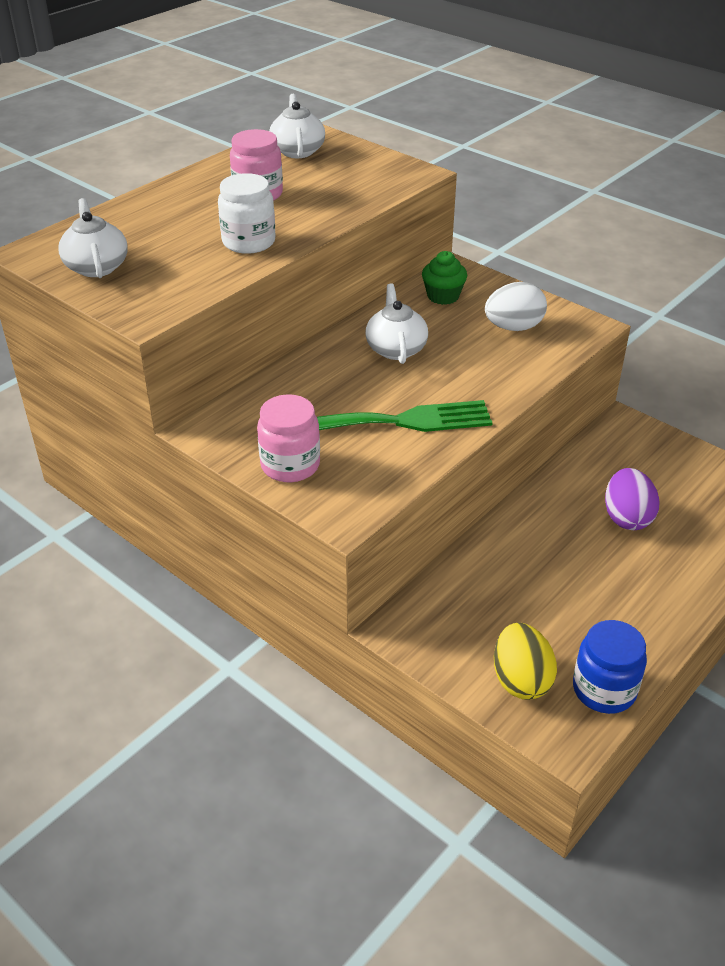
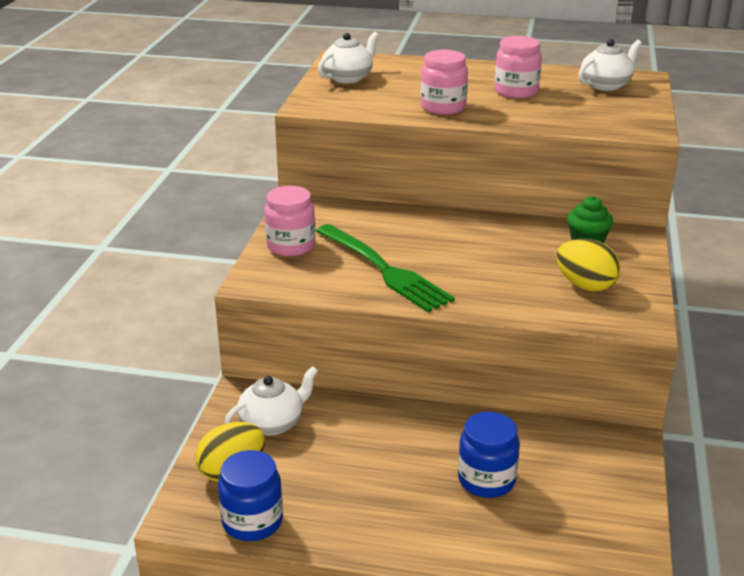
camera: 60 degrees right, 10 degrees down
white jar [218,173,276,254] -> pink jar [420,50,468,115]
white teapot [366,284,428,364] -> white teapot moved to [224,366,318,436]
white egg [485,282,547,331] -> yellow egg [557,239,621,291]
purple egg [605,468,660,530] -> blue jar [458,412,520,498]

